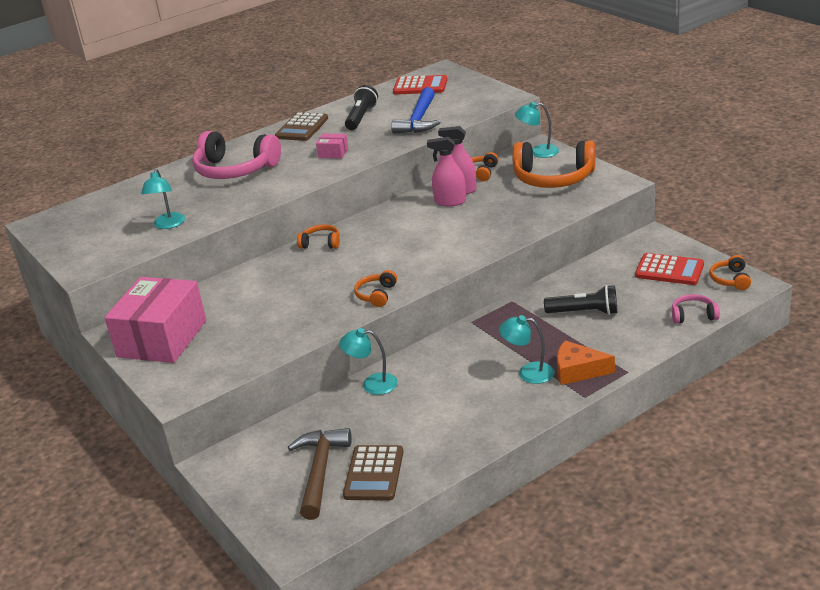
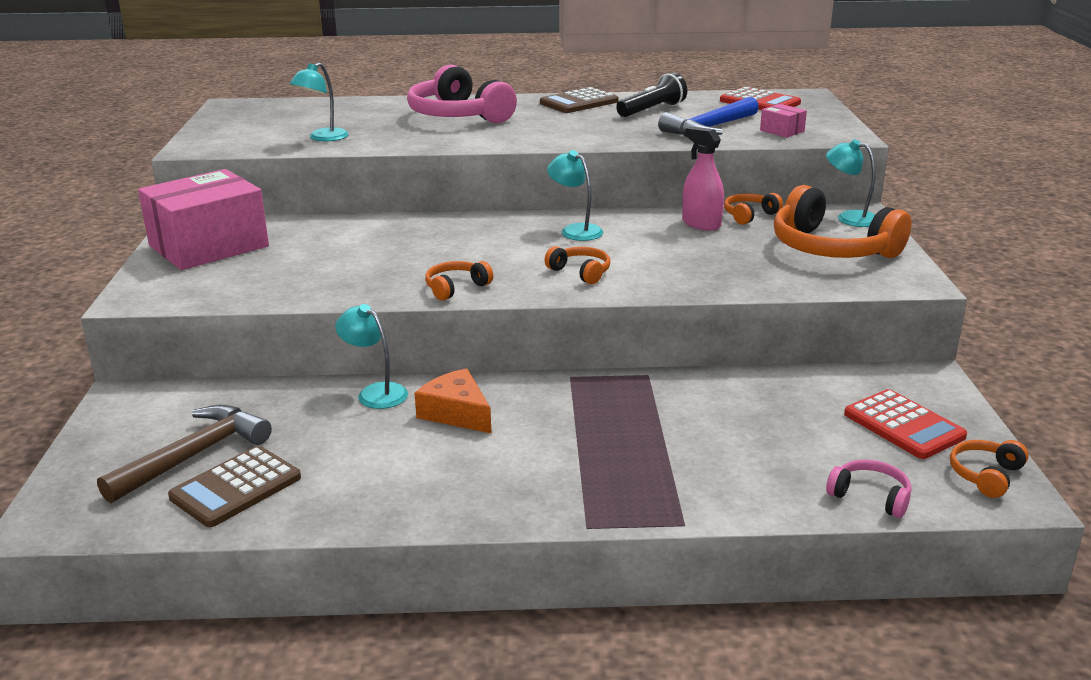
camera: 30 degrees right, 5 degrees down
orange headphones [297,224,340,249] -> orange headphones moved to [544,246,610,284]
pink box [316,134,348,159] -> pink box moved to [760,104,807,138]
pink spray bottle [427,137,466,206] -> none
turquoise lamp [499,315,554,384] -> turquoise lamp moved to [547,150,603,241]
black flashlight [544,285,617,315] -> none
orange cheese [557,340,615,385] -> orange cheese moved to [415,368,491,433]

